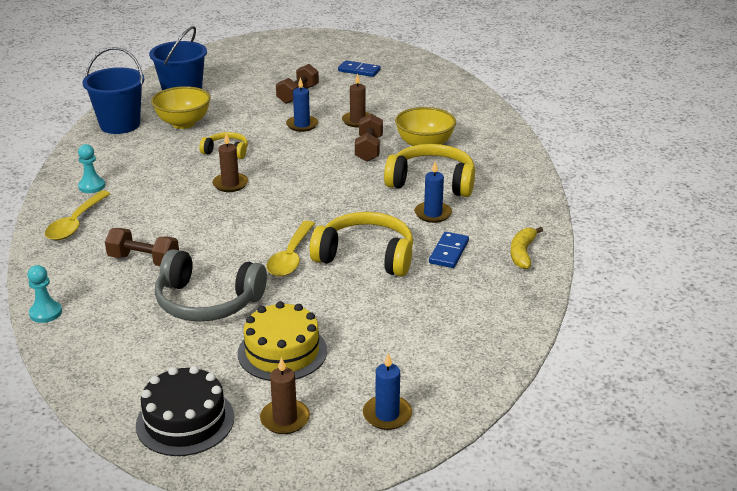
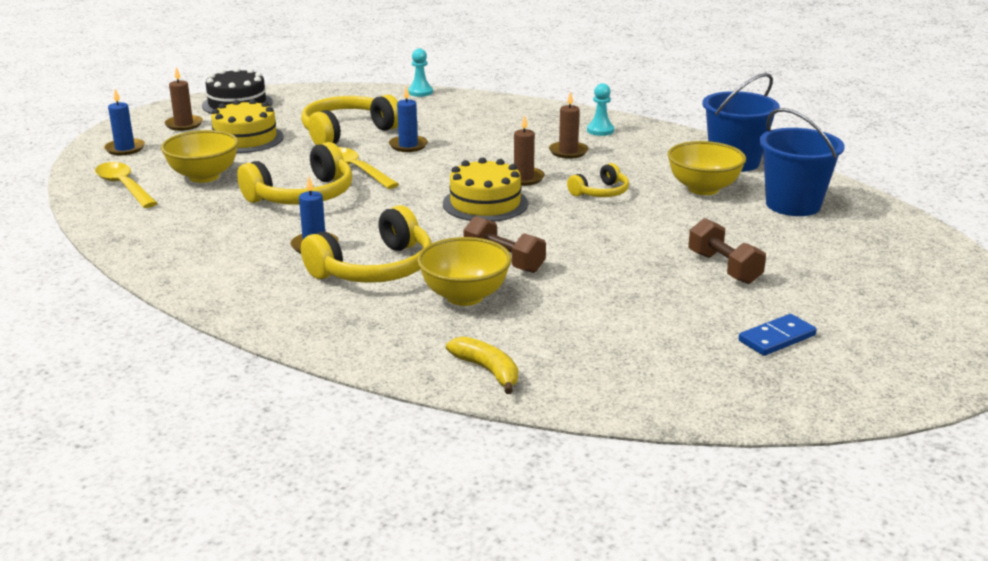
camera: 125 degrees right, 5 degrees down
yellow spoon [45,190,111,240] -> yellow spoon moved to [95,162,157,208]
brown dumbbell [105,228,179,266] -> none
grey headphones [155,249,267,322] -> yellow headphones [301,94,398,145]
blue candle [286,77,318,132] -> blue candle moved to [389,86,428,152]
brown candle [342,73,370,127] -> brown candle moved to [549,91,588,159]
blue domino [429,232,469,268] -> none
yellow banana [510,227,543,269] -> yellow banana moved to [446,336,518,394]
none -> yellow bowl [161,130,239,183]
none -> yellow cake [443,157,528,222]

